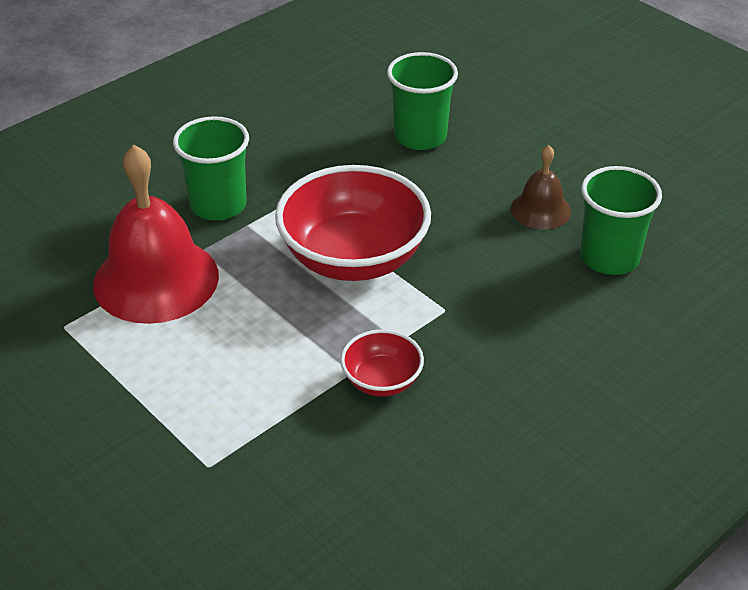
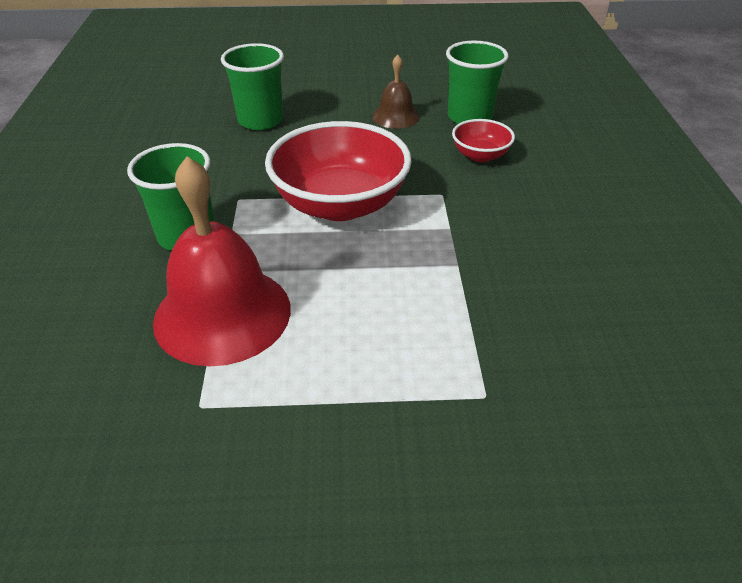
camera: 50 degrees left, 0 degrees up
red bowl [340,329,424,397] -> red bowl moved to [452,119,515,162]

